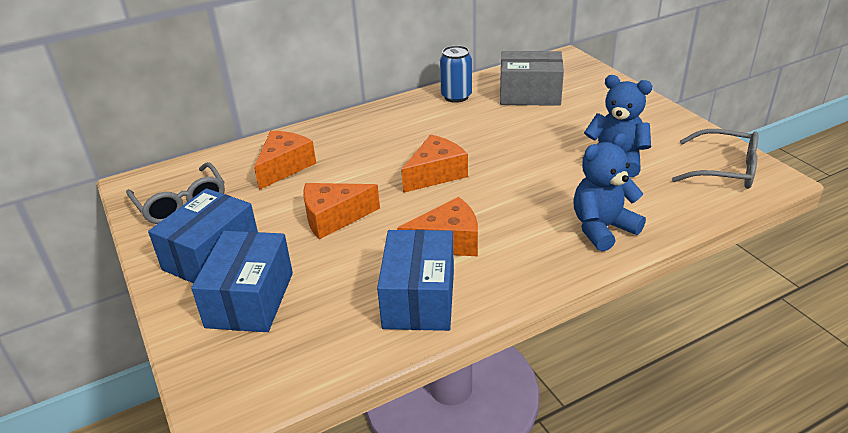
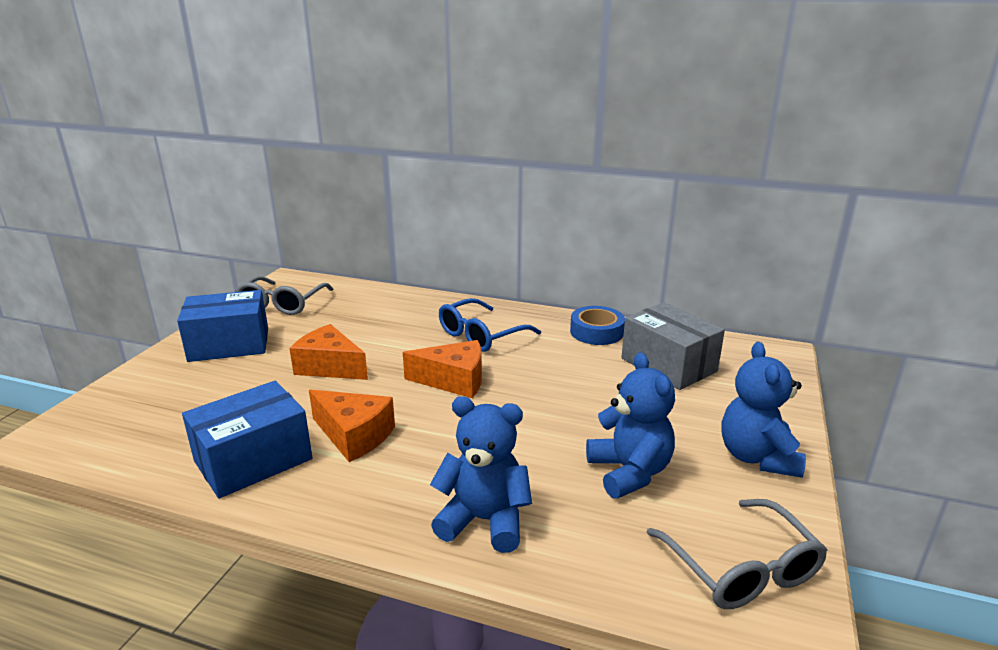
camera: 45 degrees right, 10 degrees down
blue box [191,231,293,332] -> none
orange cheese [254,131,316,190] -> none
blue can [440,45,472,103] -> blue tape [570,306,625,345]
none -> blue glasses [439,298,541,352]
none -> blue teddy bear [721,342,806,478]

